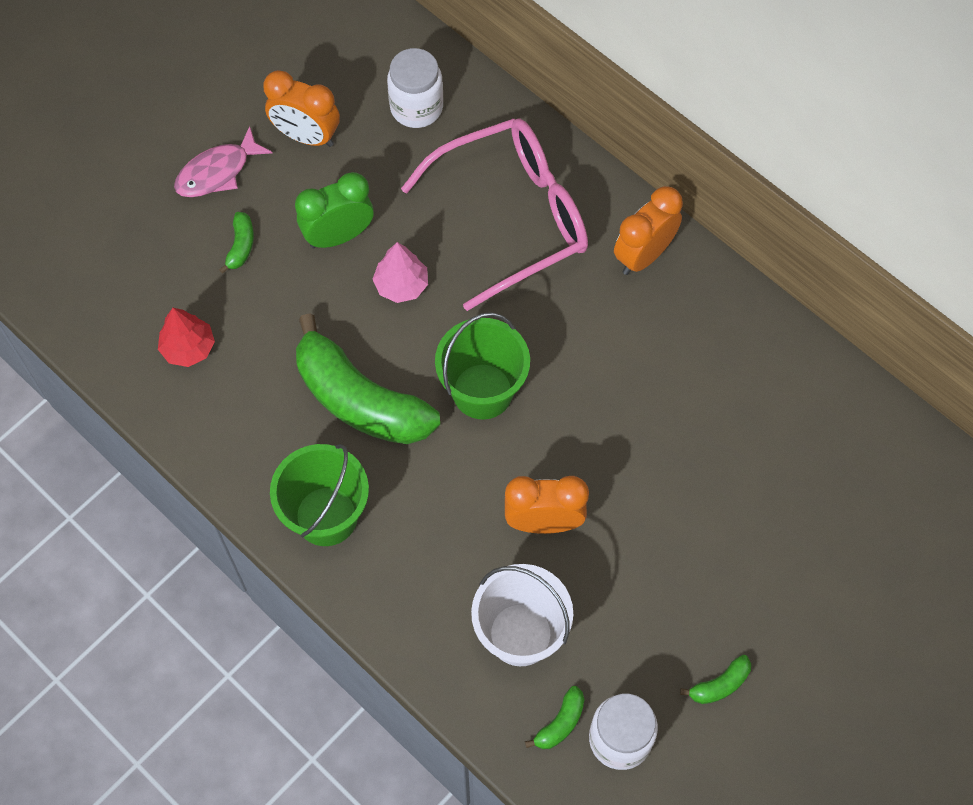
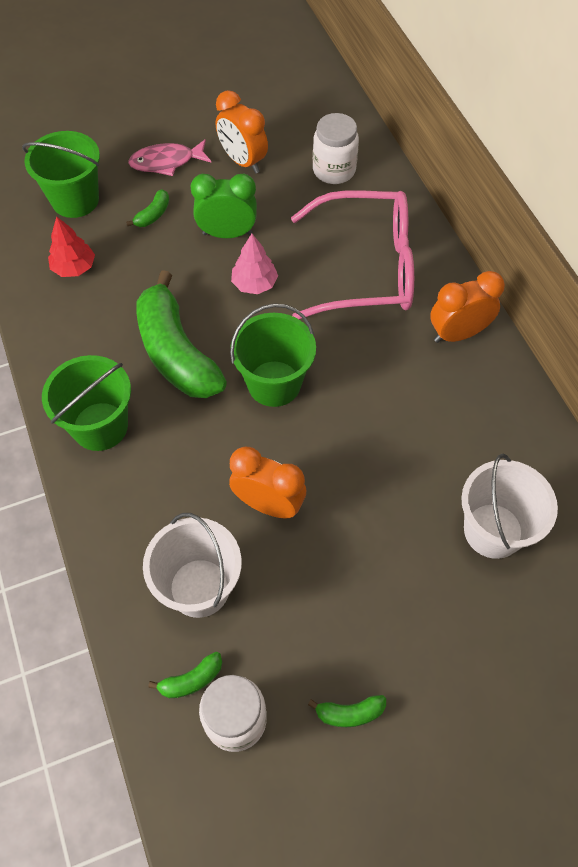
camera: 25 degrees right, 5 degrees down
none -> green bucket [22,131,100,218]
none -> white bucket [461,454,558,559]

